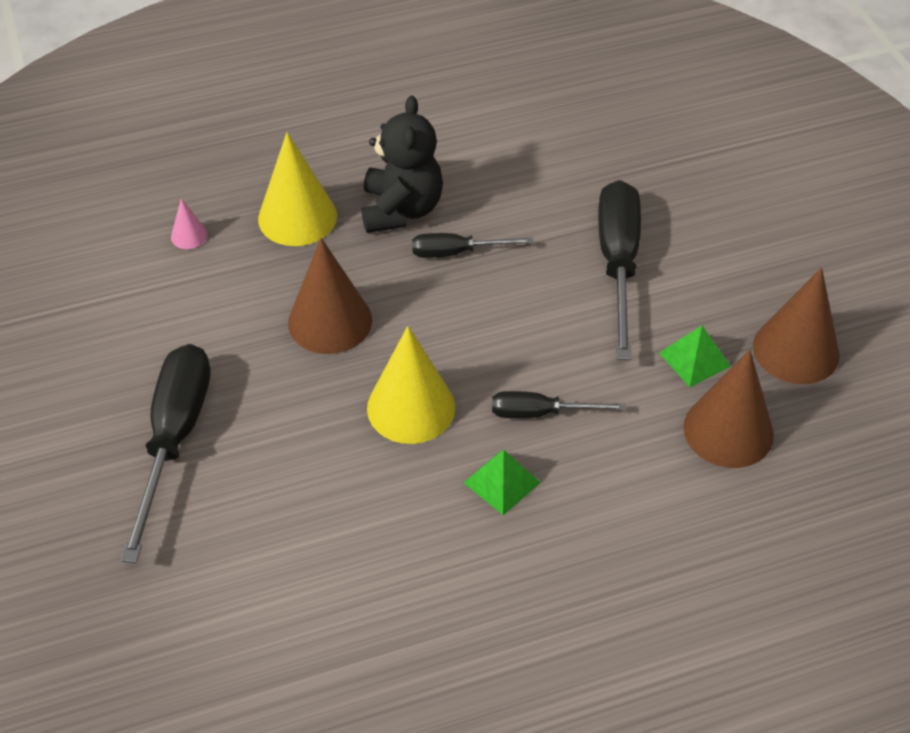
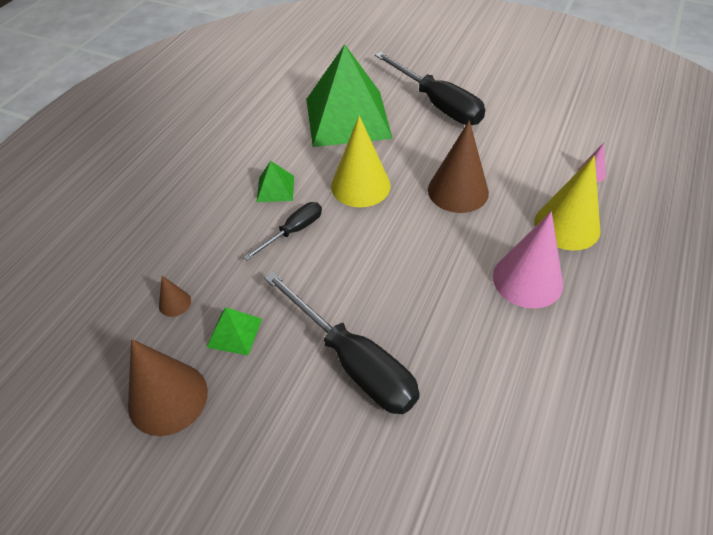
camera: 135 degrees right, 0 degrees up
black teddy bear [362,96,443,233] -> pink cone [493,211,563,308]
black screwdriver [412,233,533,258] -> none
brown cone [683,350,774,468] -> brown cone [159,276,191,317], size x0.46
none -> green pyramid [306,45,393,147]

